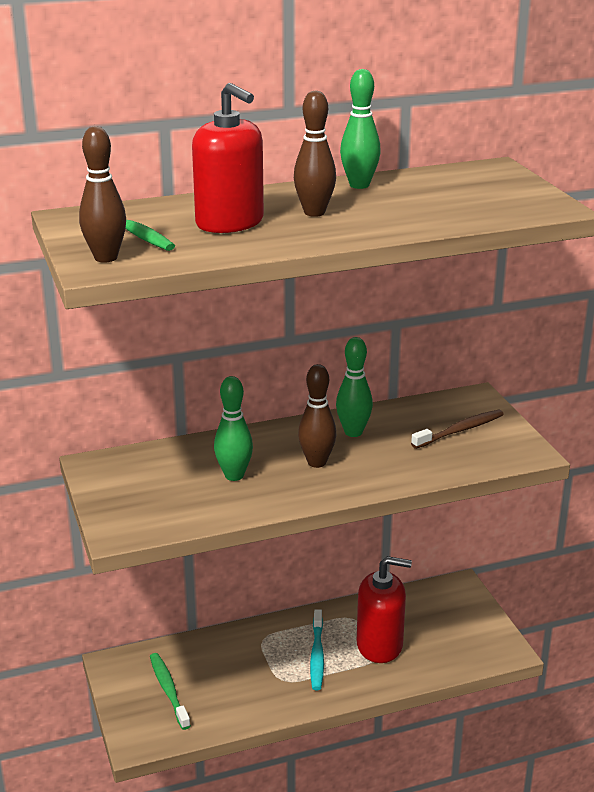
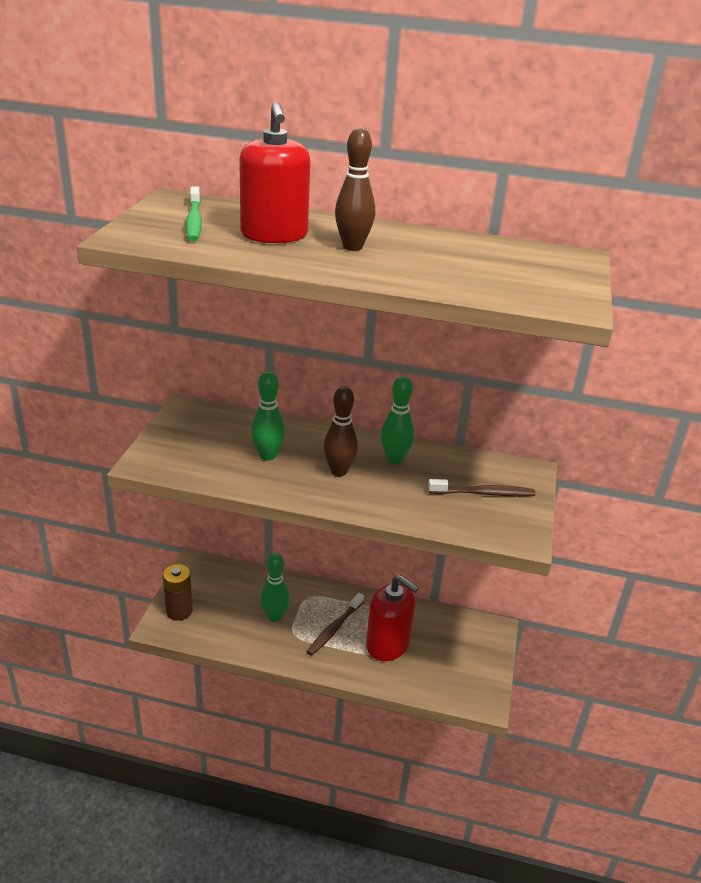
camera: 30 degrees right, 5 degrees up
brown bowling pin [79,126,126,263] -> none
green toothbrush [150,653,191,730] -> none
turquoise toothbrush [310,609,324,690] -> brown toothbrush [307,593,364,656]
green bowling pin [340,69,381,189] -> green bowling pin moved to [261,553,290,622]
none -> brown battery [163,564,193,621]

